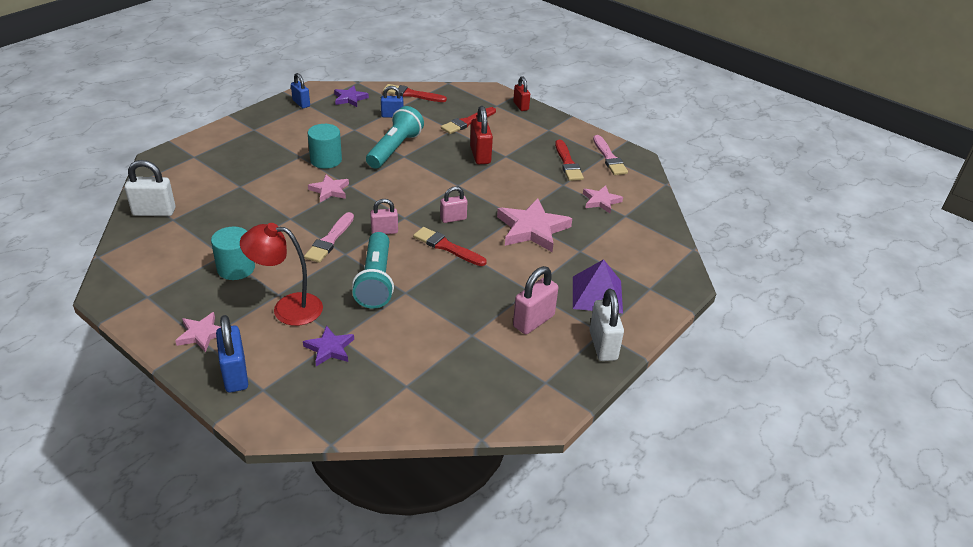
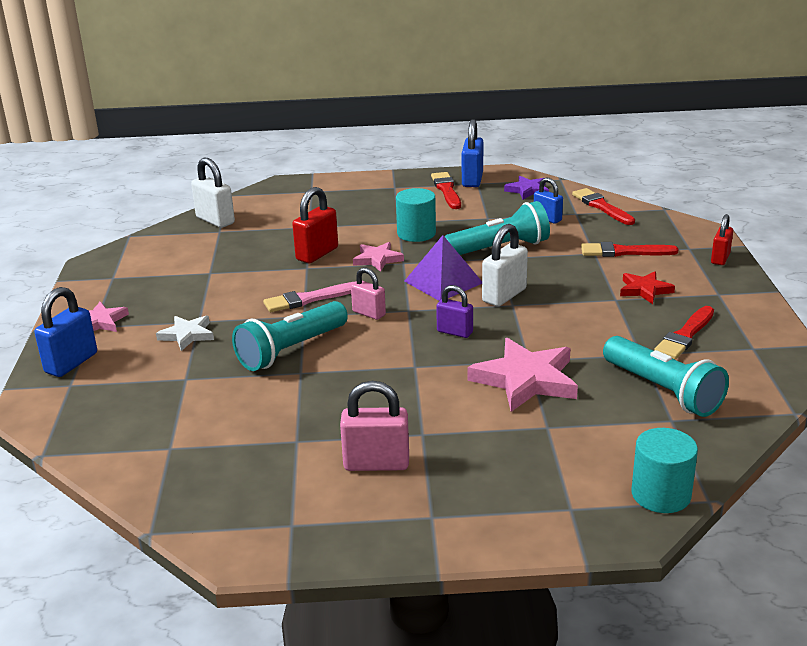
camera: 50 degrees right, 10 degrees down
turquoise cylinder [211,226,255,280] -> turquoise cylinder moved to [632,428,698,513]
red lamp [240,223,323,326] -> white star [156,315,214,351]
blue padlock [291,73,310,108] -> blue padlock [462,119,483,187], size x1.54
purple star [303,325,354,366] -> none
red brush [413,227,487,266] -> red brush moved to [431,172,461,209]
pink padlock [440,186,467,223] -> purple padlock [436,285,473,338]
red padlock [470,106,493,164] -> red padlock moved to [292,187,338,263]
purple pyramid [573,259,623,313] -> purple pyramid moved to [404,235,482,301]
pink star [583,185,623,213] -> turquoise flashlight [603,336,729,417]
white padlock [590,289,624,361] -> white padlock moved to [482,224,528,306]
pink brush [593,135,628,175] -> none
none -> red star [620,271,675,304]

